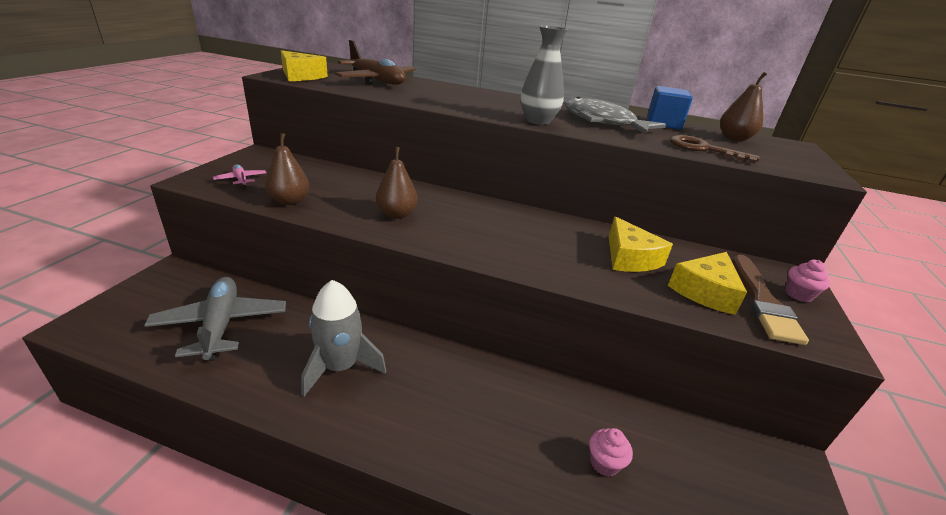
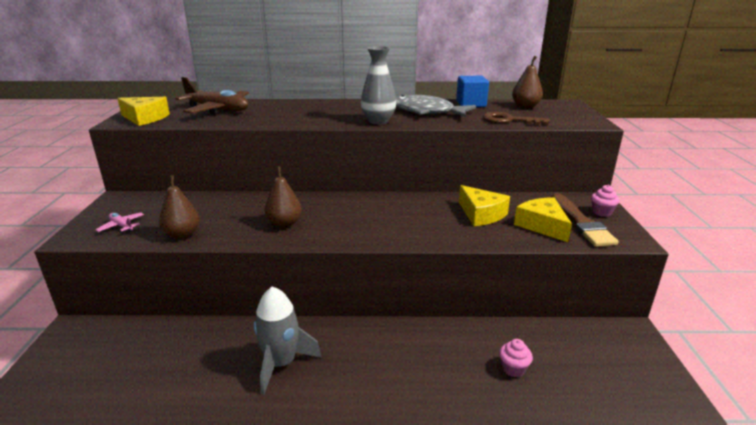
camera: 15 degrees left, 5 degrees down
grey plane [144,277,286,361] -> none
yellow cheese [668,252,747,315] -> yellow cheese turned 135 degrees clockwise [514,197,572,242]

